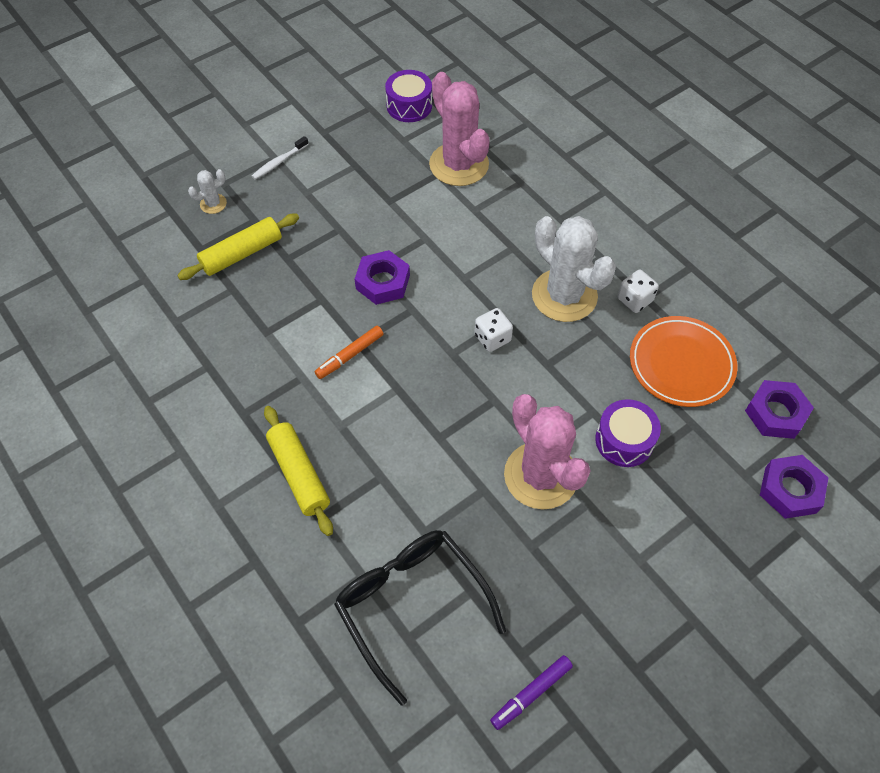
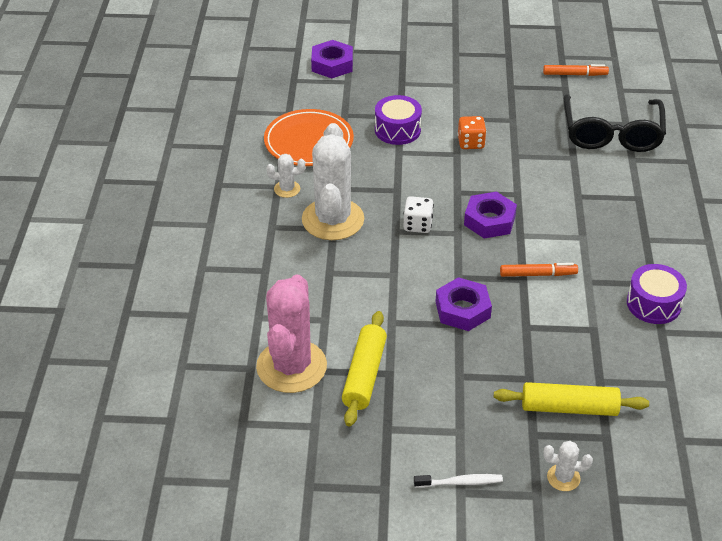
camera: 140 degrees left, 15 degrees down
yellow rolling pin [264,406,333,536] -> yellow rolling pin moved to [342,311,387,427]
purple drum [385,70,432,122] -> purple drum moved to [627,264,687,324]
purple marker [490,655,573,730] -> orange marker [543,64,609,76]
pink cactus [504,394,590,510] -> orange dice [458,116,486,149]
white dice [618,270,659,313] -> white cactus [266,154,305,198]
purple nut [745,380,814,439] -> purple nut moved to [464,192,517,238]

